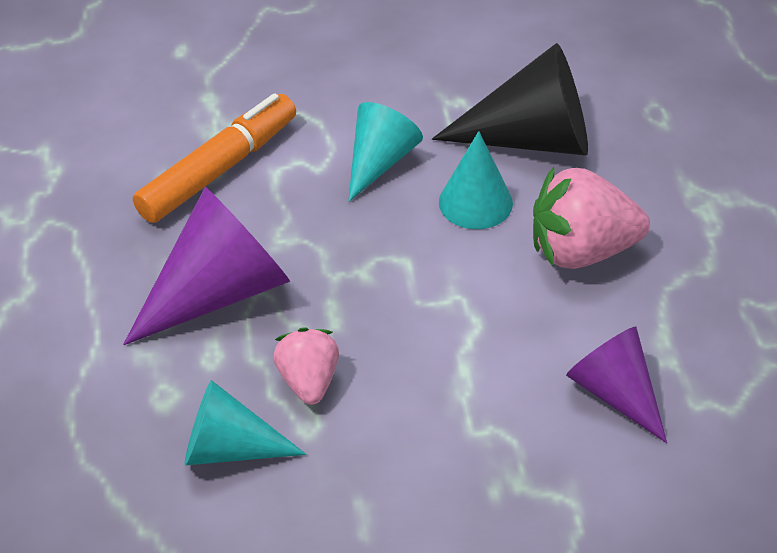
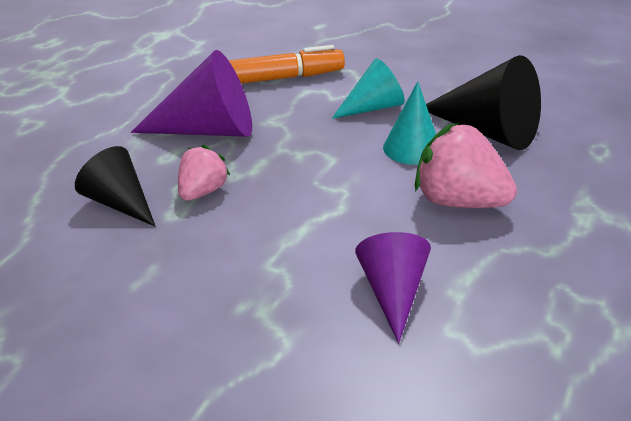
camera: 35 degrees right, 10 degrees down
turquoise cone [185,380,306,465] -> black cone [75,146,156,227]

